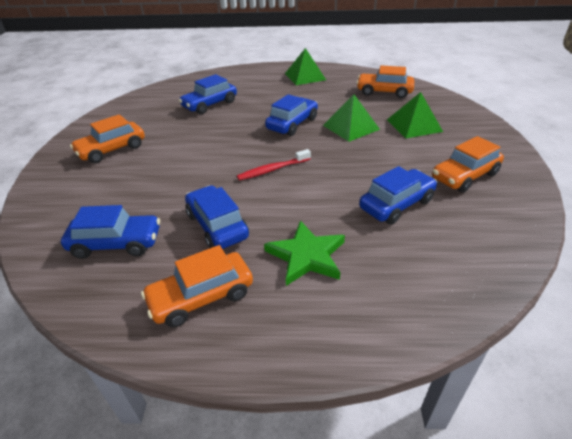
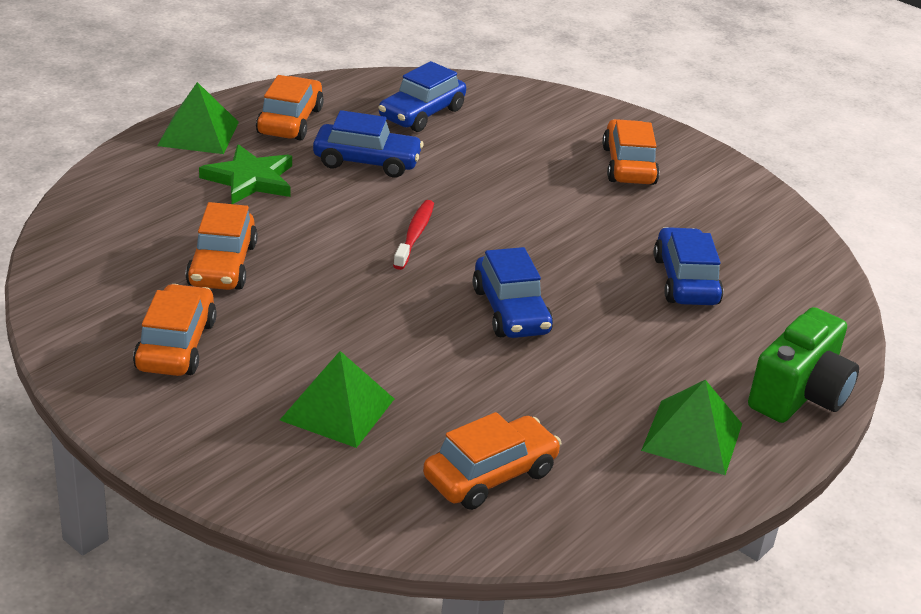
camera: 125 degrees right, 5 degrees down
green pyramid [323,94,380,142] -> green pyramid moved to [157,82,239,154]
blue car [359,166,437,225] -> orange car [186,202,258,290]
none -> green camera [748,307,859,423]

